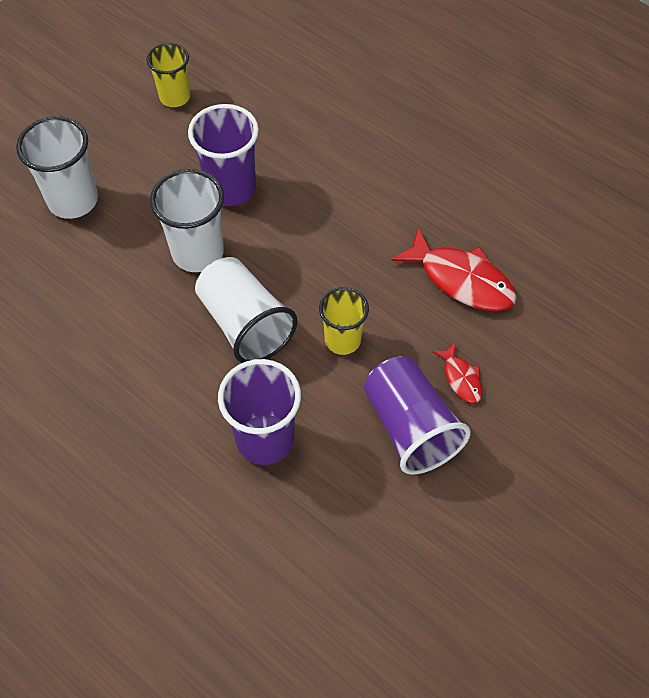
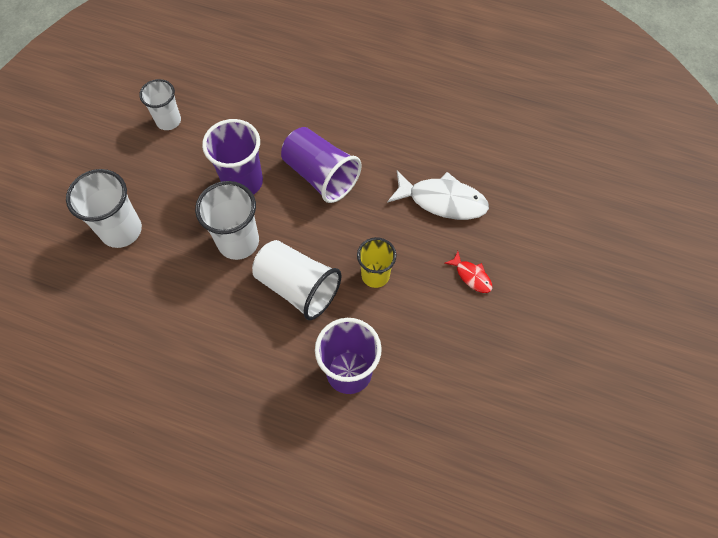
camera: 20 degrees left, 5 degrees up
yellow cup [146,43,190,107] -> white cup [139,79,181,130]
purple cup [364,356,471,475] -> purple cup moved to [281,127,362,203]
red fish [391,228,517,311] -> white fish [387,171,489,220]

